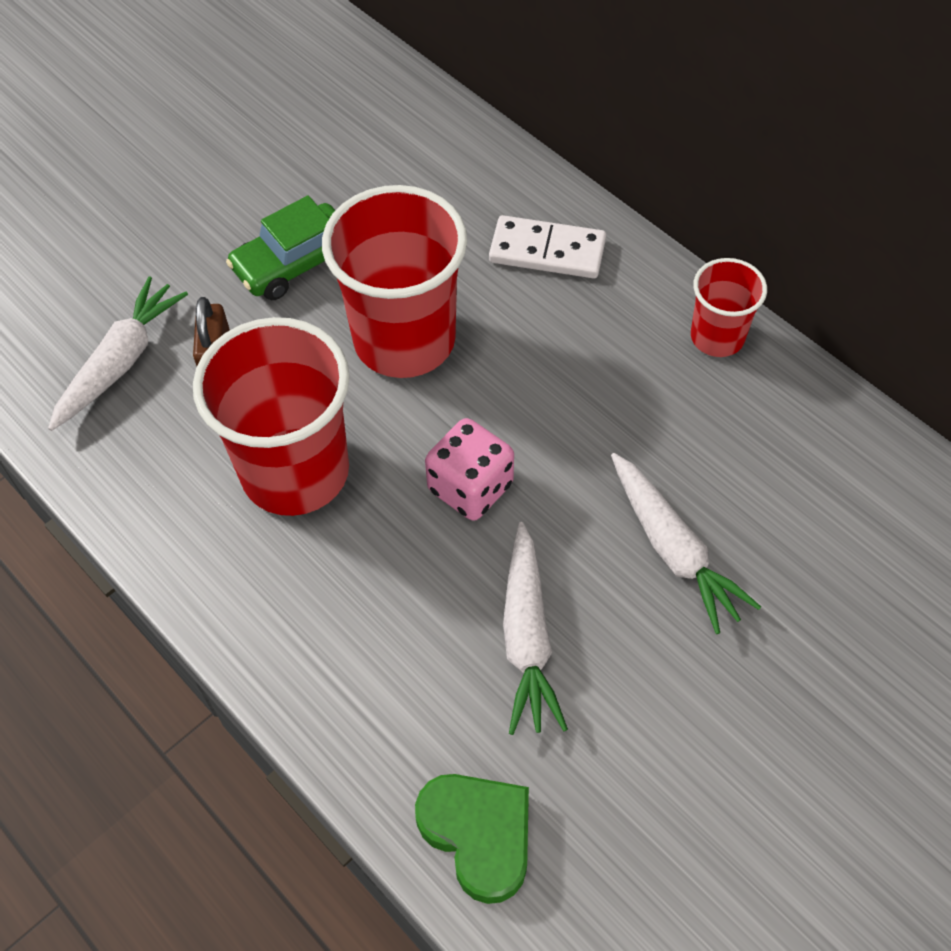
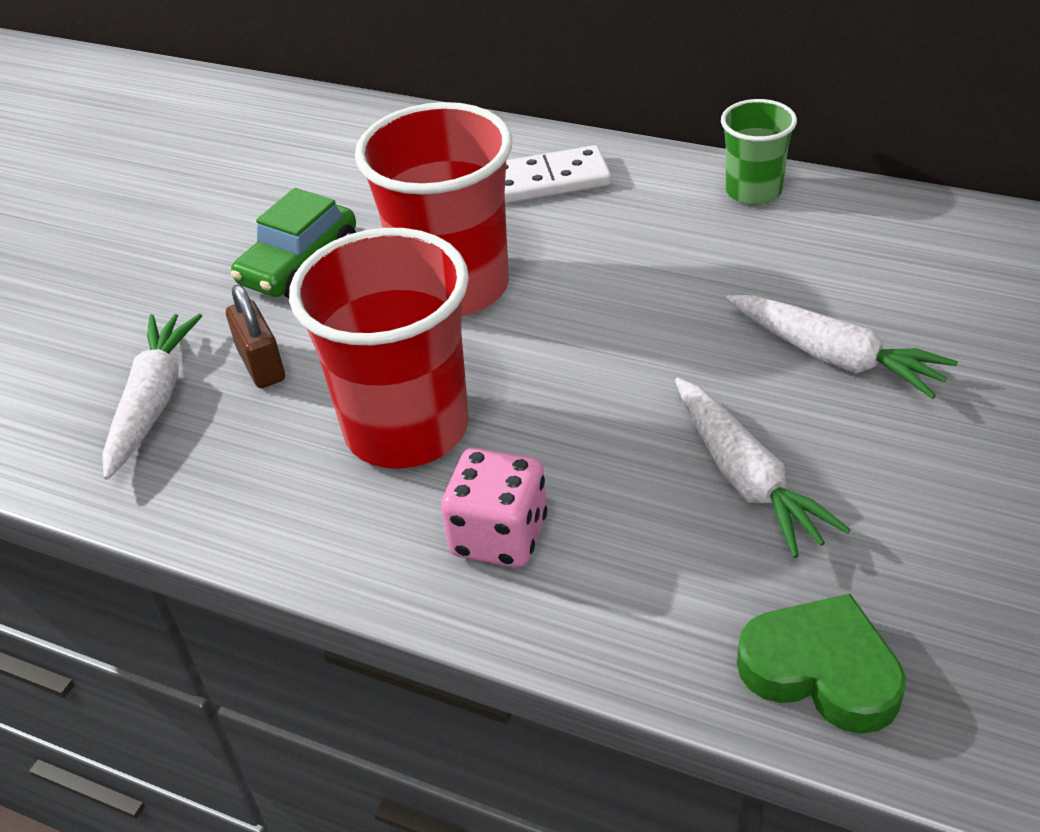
camera: 20 degrees left, 15 degrees down
pink dice [425,418,514,521] -> pink dice moved to [441,448,547,568]
red cup [691,258,767,357] -> green cup [721,99,797,205]

